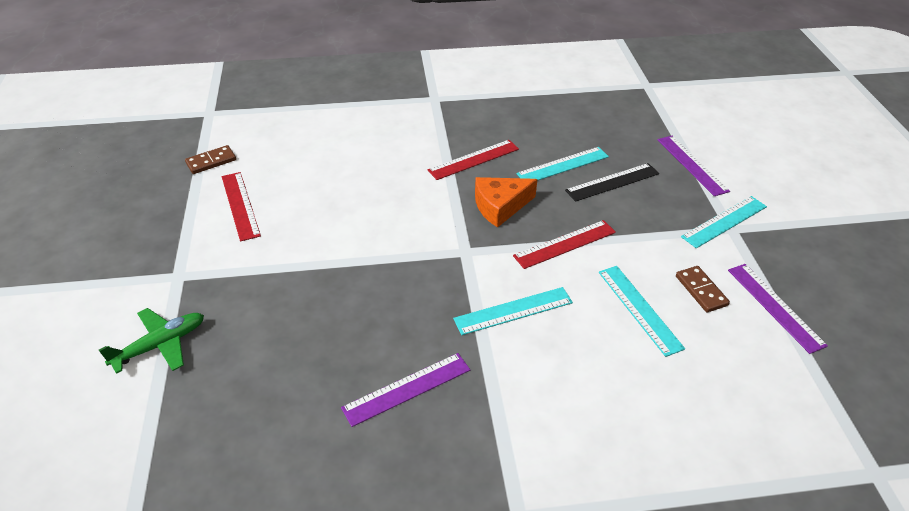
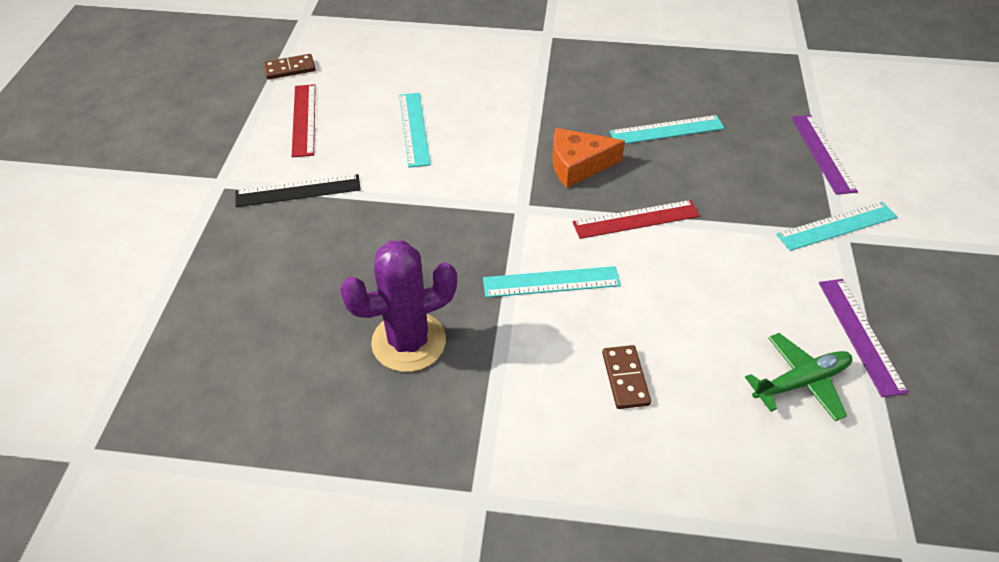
camera: 15 degrees right, 5 degrees up
green plane [99,308,204,374] -> green plane moved to [745,333,852,421]
purple ruler [341,353,470,427] -> purple cactus [340,241,457,372]
red ruler [427,140,519,180] -> none
black ruler [565,163,659,202] -> black ruler moved to [235,174,361,207]
turquoise ruler [599,266,685,357] -> turquoise ruler moved to [399,93,431,168]
brown domino [676,266,730,312] -> brown domino moved to [602,345,651,409]

